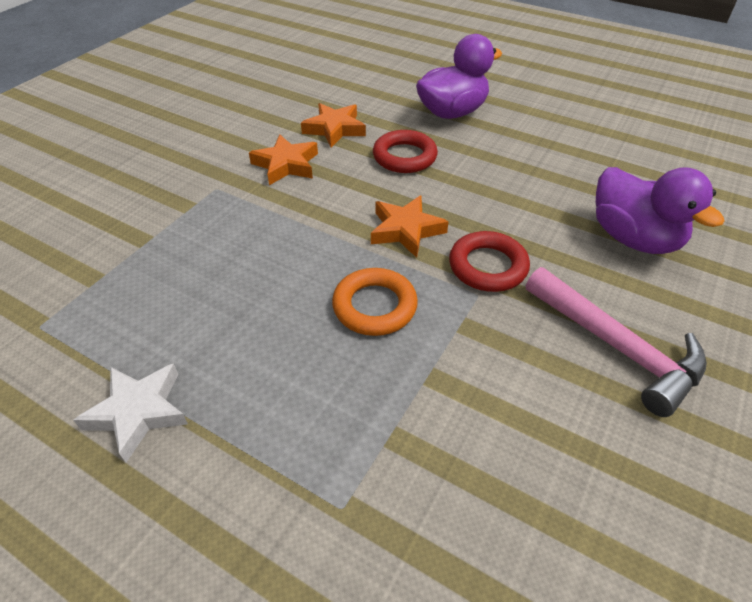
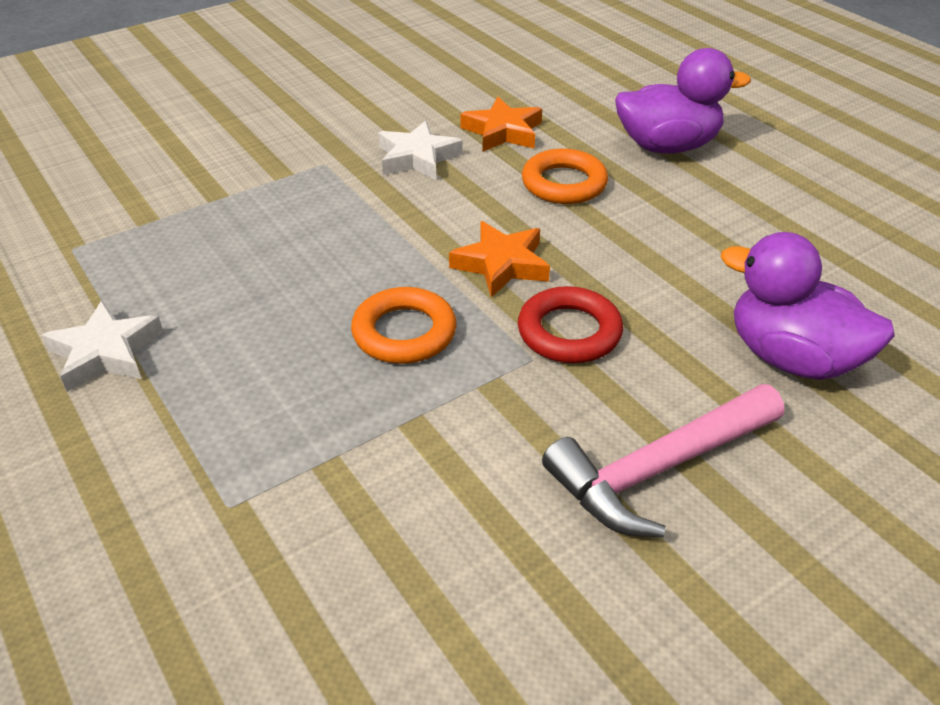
camera: 25 degrees right, 5 degrees down
orange star [249,134,318,185] -> white star [378,121,463,180]
red ring [373,130,438,173] -> orange ring [522,149,608,204]
pink hammer [526,267,707,417] -> pink hammer turned 75 degrees clockwise [542,384,784,537]
purple duck [596,167,725,254] -> purple duck turned 135 degrees clockwise [721,232,895,380]

